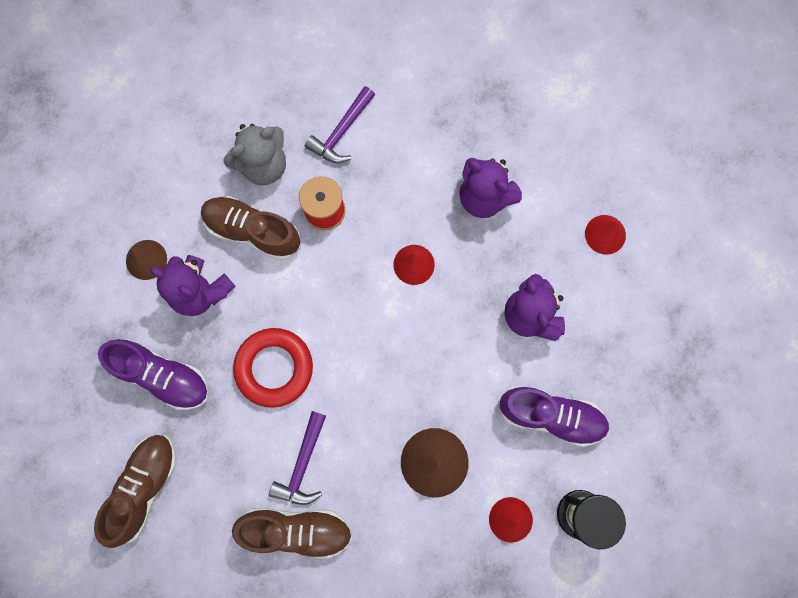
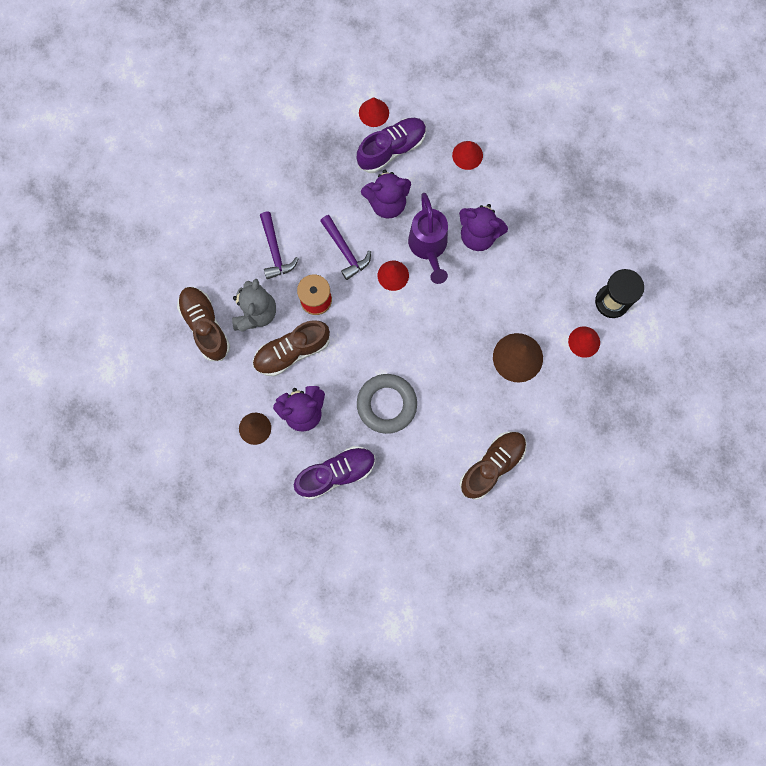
camera: 50 degrees left, 0 degrees up
brown shoe [94,435,176,548] -> brown shoe moved to [177,287,230,361]
red ring [233,328,313,408] -> grey ring [357,374,417,434]
purple hammer [269,411,326,505] -> purple hammer moved to [320,215,371,280]
purple shoe [498,386,609,447] -> purple shoe moved to [357,118,426,173]
none -> red cone [359,97,389,127]
none -> purple watering can [408,193,448,284]

